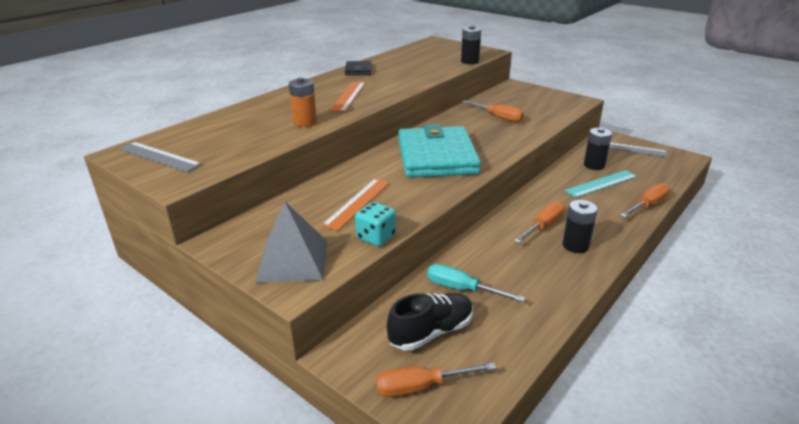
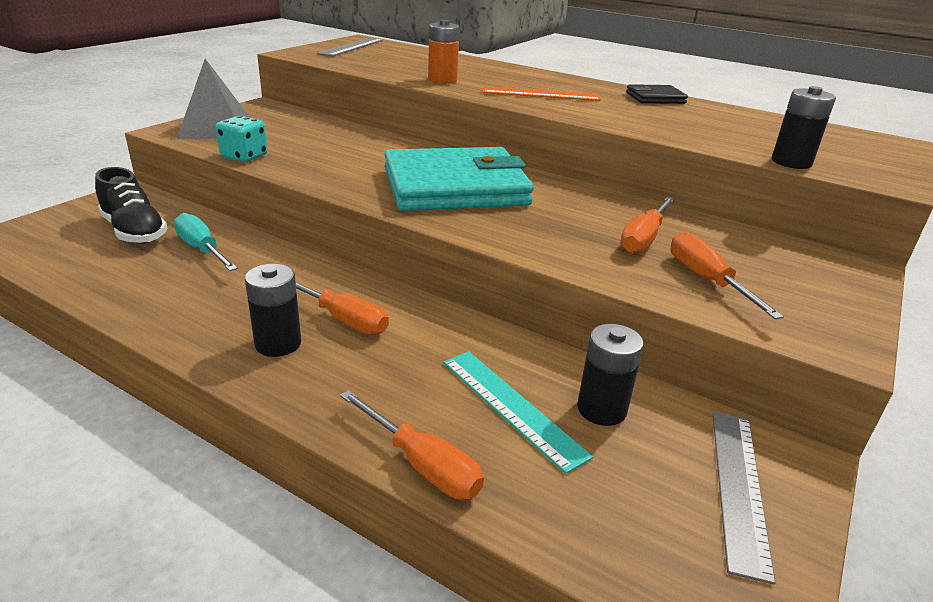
camera: 80 degrees right, 0 degrees up
orange ruler [321,179,390,231] -> none
orange screwdriver [376,363,497,397] -> orange screwdriver moved to [671,232,784,319]
turquoise screwdriver [427,264,525,302] -> turquoise screwdriver turned 60 degrees counterclockwise [174,213,238,271]

